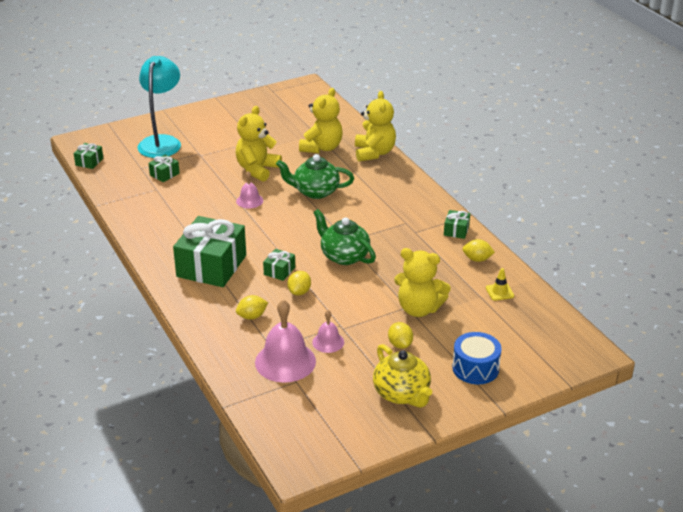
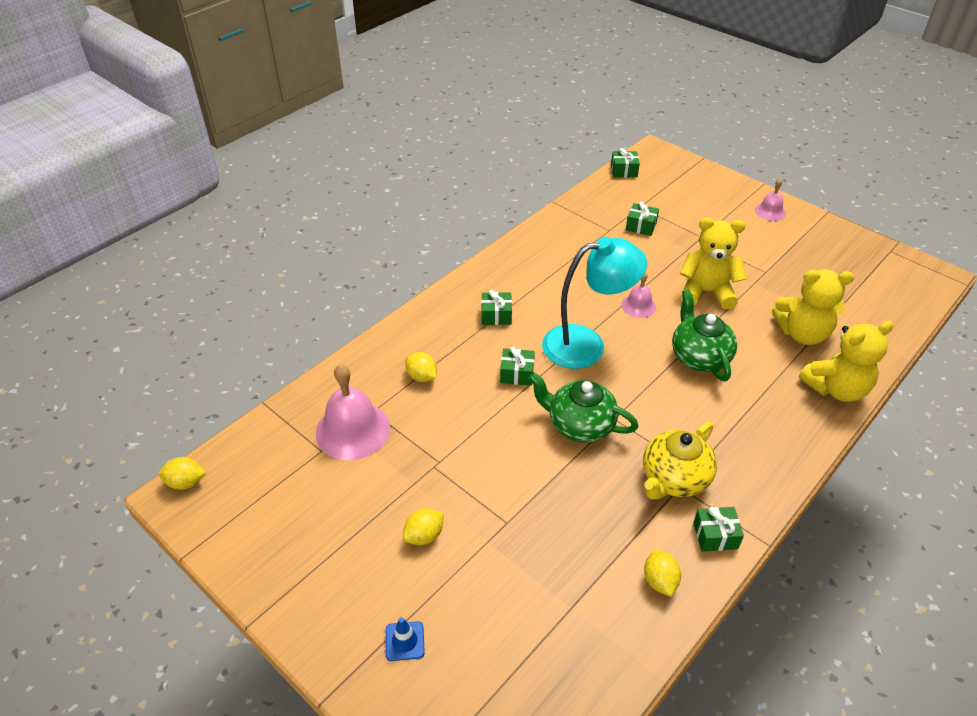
camera: 70 degrees right, 10 degrees up
turquoise lamp [137,56,181,158] -> turquoise lamp moved to [542,237,647,369]
green gift [173,216,246,287] -> green gift [481,290,512,325], size x0.44
yellow lemon [287,271,311,296] -> yellow lemon moved to [159,457,206,490]
pink bell [312,310,344,353] -> pink bell moved to [755,178,786,221]
green teapot [313,209,376,265] -> green teapot turned 90 degrees counterclockwise [528,372,638,443]
yellow teapot [373,344,432,408] -> yellow teapot moved to [643,422,717,500]
yellow teddy bear [394,248,451,317] -> none
blue drum [452,332,502,384] -> blue traffic cone [386,617,425,661]
yellow traffic cone [486,268,514,301] -> none

